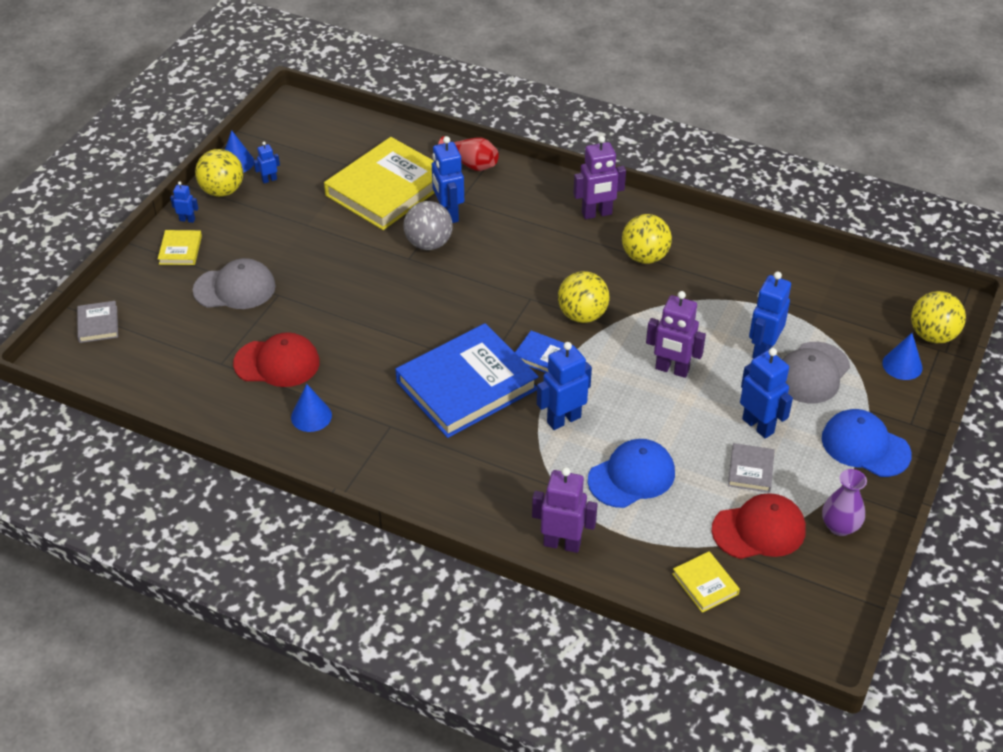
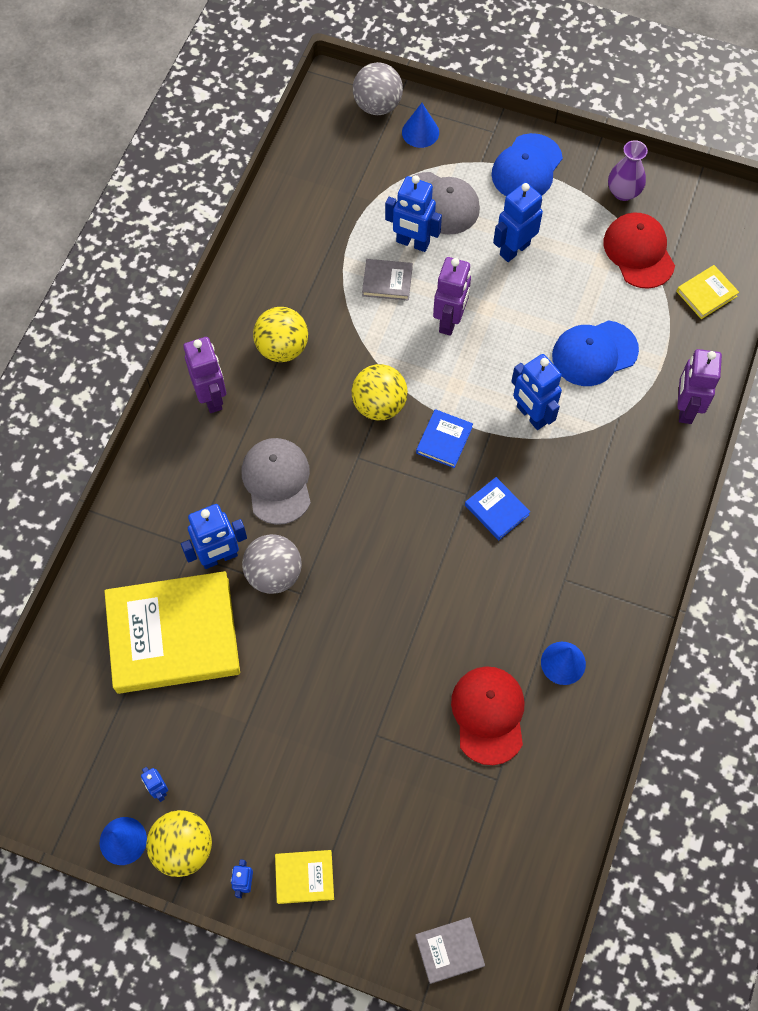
camera: 95 degrees left, 20 degrees up
grey cap [193,258,276,309] -> grey cap moved to [242,438,311,525]
yellow book [324,137,435,230] -> yellow book turned 45 degrees counterclockwise [104,571,240,694]
blue book [395,323,539,438] -> blue book [465,477,530,540], size x0.43
red vase [438,136,499,171] -> none
blue cap [588,439,675,508] -> blue cap turned 75 degrees counterclockwise [552,320,639,386]
grey book [728,443,775,493] -> grey book moved to [362,259,413,301]
yellow ball [911,291,966,344] -> grey ball [353,62,403,115]

